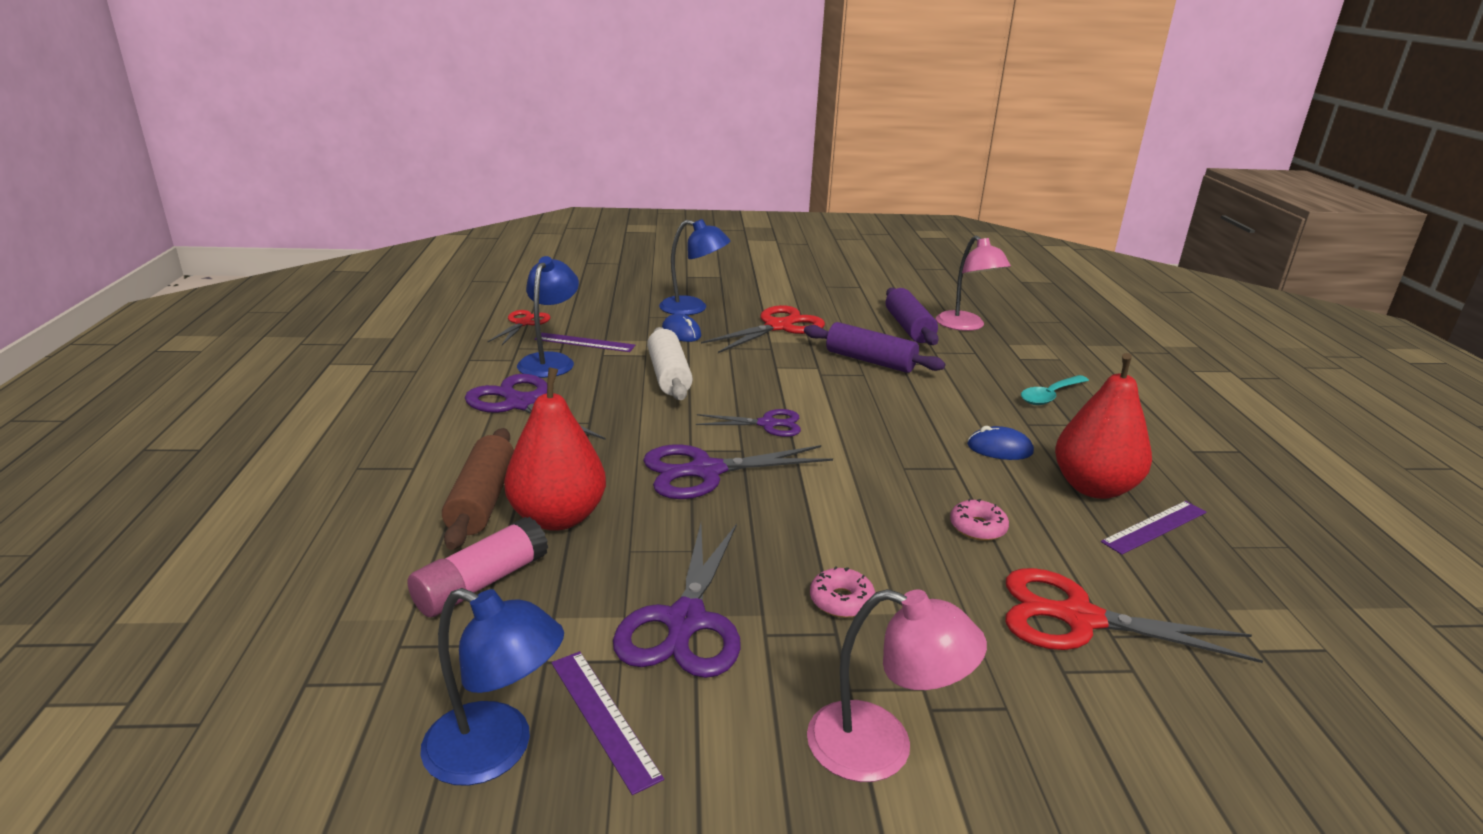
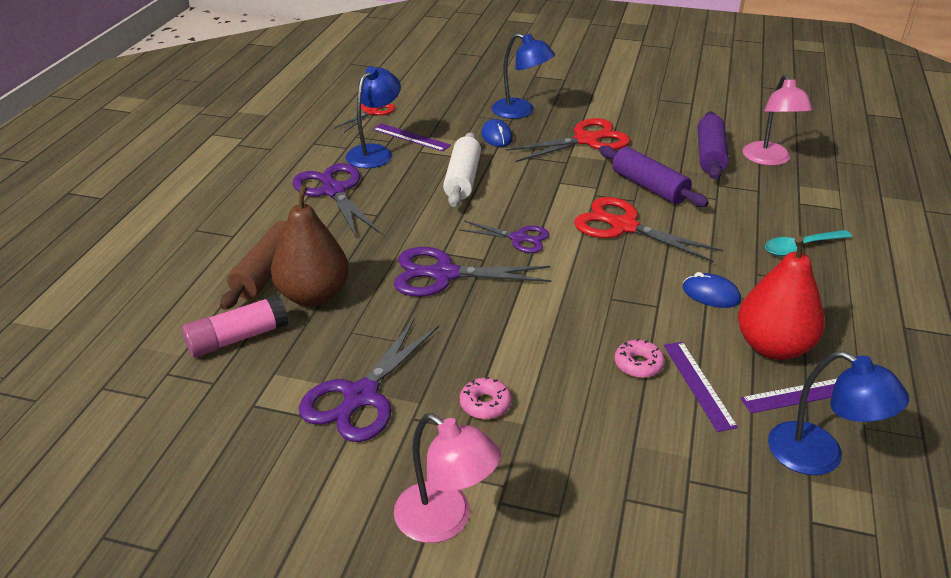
camera: 20 degrees right, 10 degrees up
blue lamp [420,588,564,786] -> blue lamp moved to [768,351,909,475]
red pear [504,367,606,531] -> brown pear [271,185,349,306]
purple ruler [552,651,664,795] -> purple ruler moved to [664,342,738,432]
red scissors [1005,568,1263,663] -> red scissors moved to [574,197,723,263]

